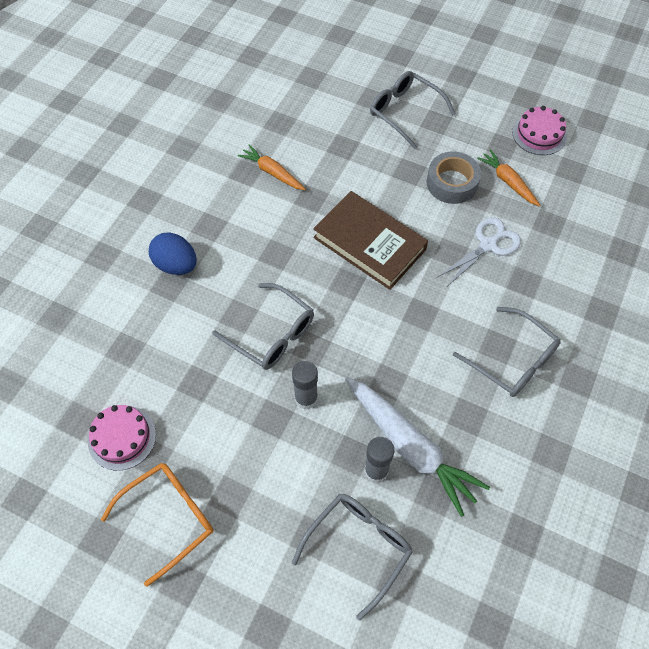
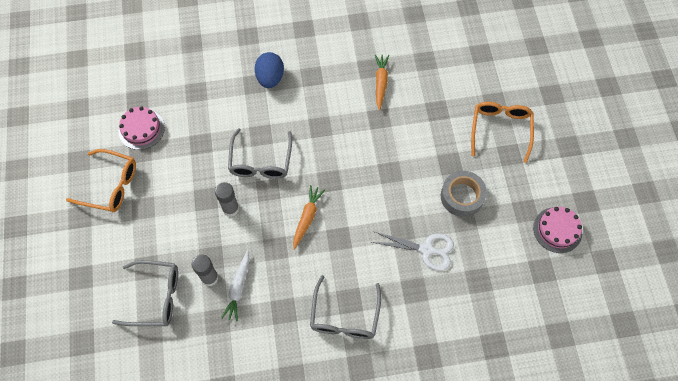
camera: 55 degrees right, 5 degrees up
brown book [313,191,428,290] -> none
white carrot [345,377,490,517] -> white carrot [221,250,250,322], size x0.56
grey glasses [370,71,456,150] -> orange glasses [471,102,534,163]
orange carrot [477,149,540,207] -> orange carrot moved to [293,185,325,250]

